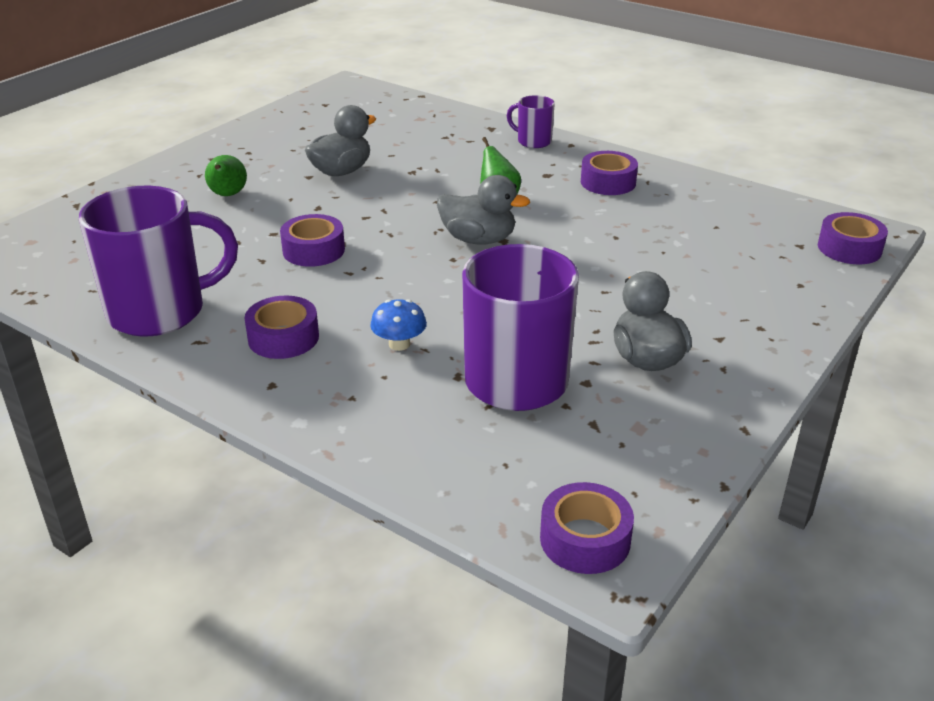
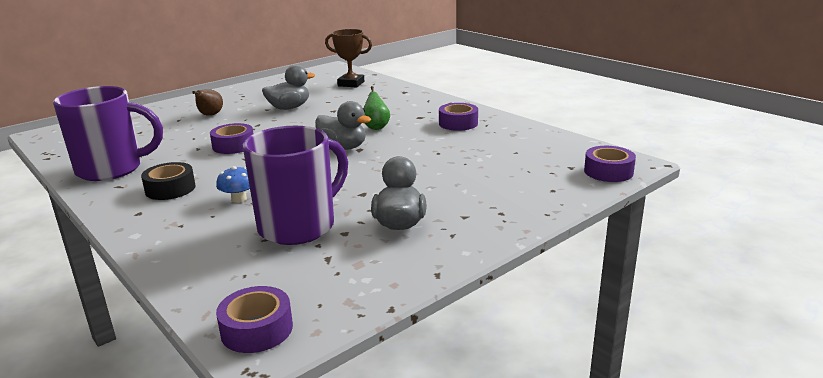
camera: 15 degrees right, 10 degrees down
green pear [205,155,247,196] -> brown pear [192,89,223,116]
purple tape [244,296,319,359] -> black tape [141,162,196,200]
purple mug [507,95,555,148] -> none
none -> brown trophy [325,29,372,87]

